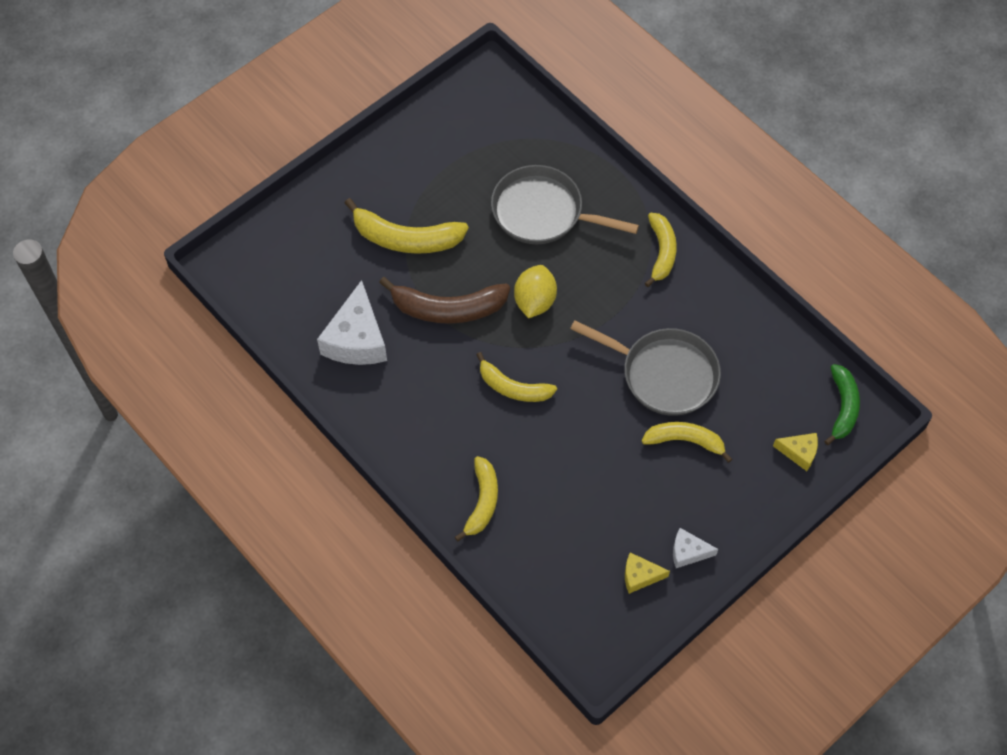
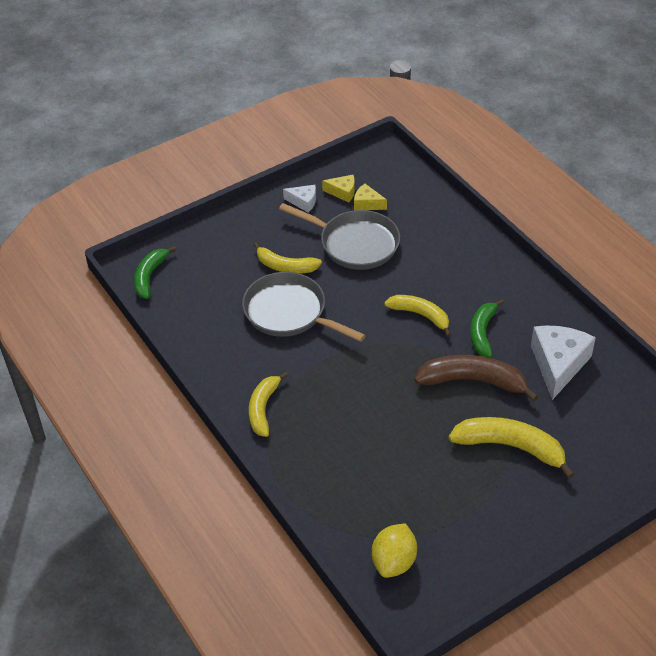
camera: 170 degrees left, 15 degrees down
yellow banana [455,456,498,541] -> none
grey pan [491,165,639,244] -> grey pan moved to [279,203,400,270]
yellow lemon [514,265,557,318] -> yellow lemon moved to [372,523,417,578]
yellow cheese [773,433,818,471] -> yellow cheese moved to [354,184,387,210]
none -> green banana [470,299,504,358]

